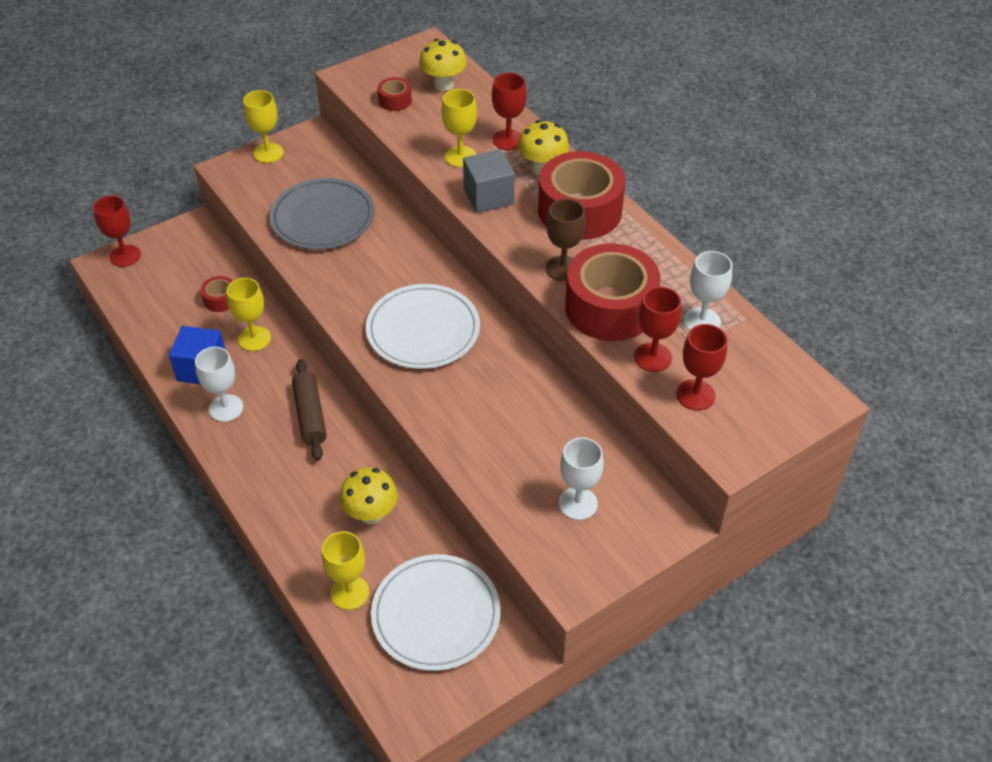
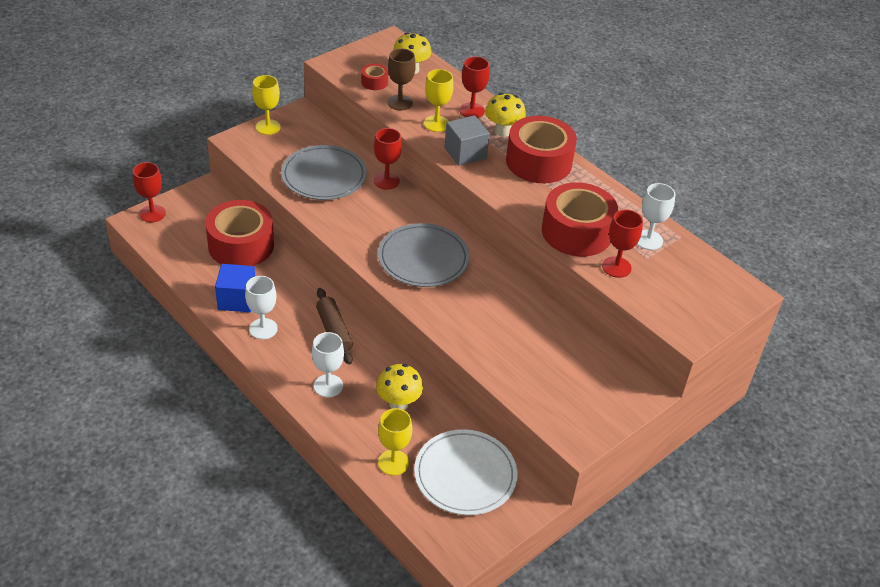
camera: 10 degrees left, 5 degrees down
red tape [201,276,233,312] -> red tape [205,200,274,266], size x2.31
yellow goblet [226,278,271,351] -> none
white plate [366,284,480,369] -> grey plate [378,223,470,287]
brown goblet [546,199,586,281] -> brown goblet moved to [388,48,416,111]
white goblet [559,437,604,520] -> white goblet moved to [312,332,344,397]
red goblet [676,324,727,410] -> red goblet moved to [374,128,402,190]

